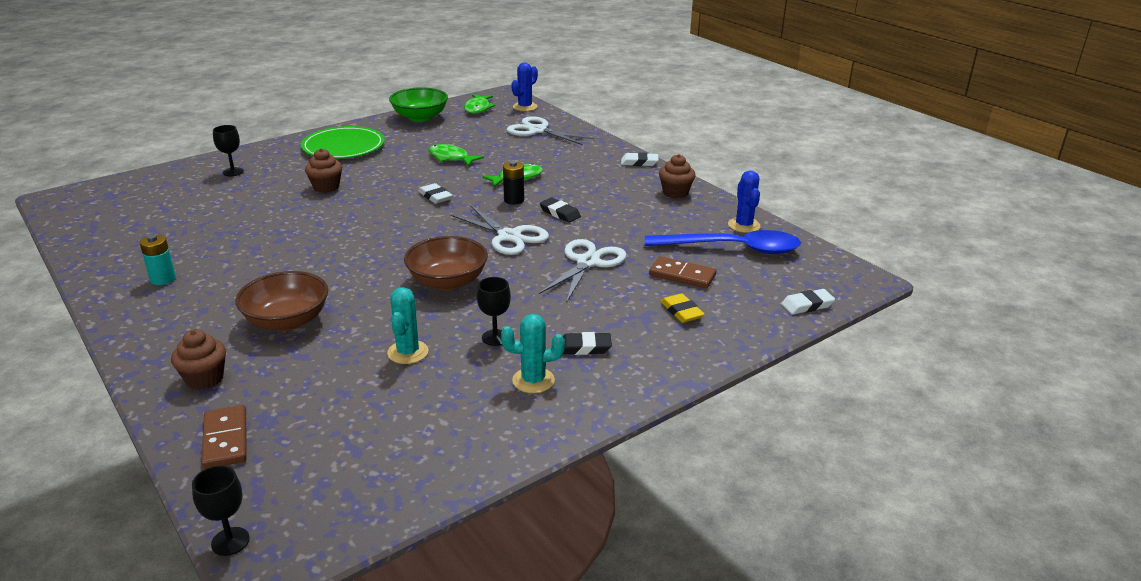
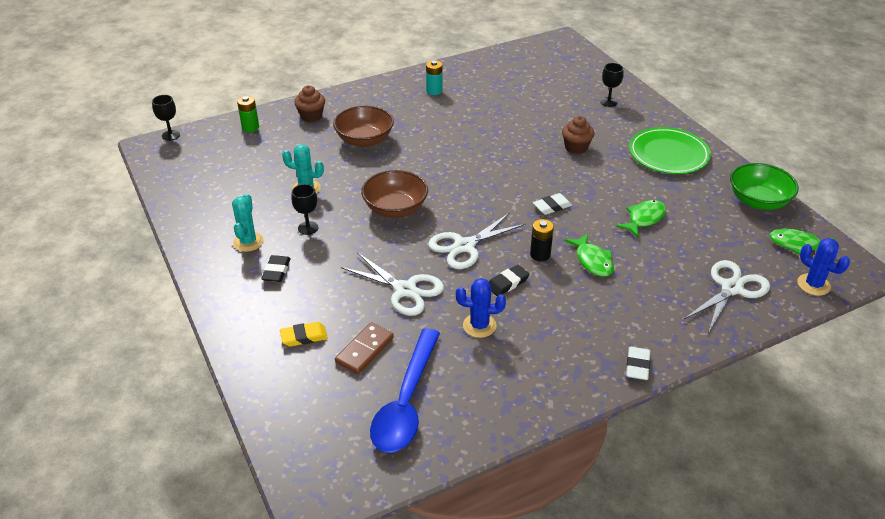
camera: 100 degrees right, 10 degrees up
brown domino [201,405,247,469] -> green battery [237,96,259,132]
brown cupcake [659,154,695,198] -> none
blue cactus [728,171,761,233] -> blue cactus moved to [456,278,506,338]
white eraser [781,289,835,315] -> none

